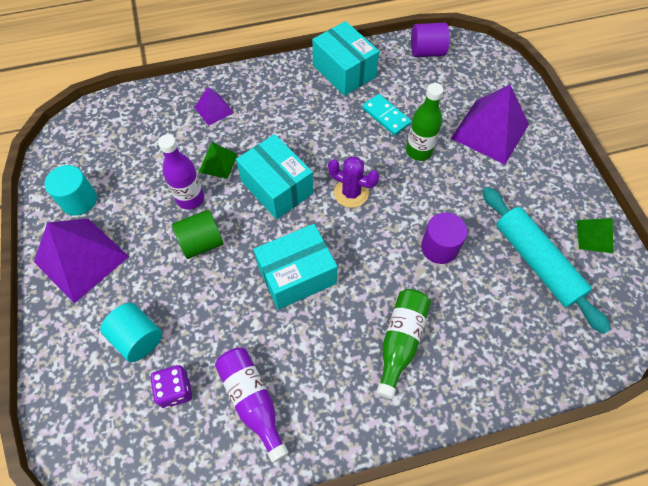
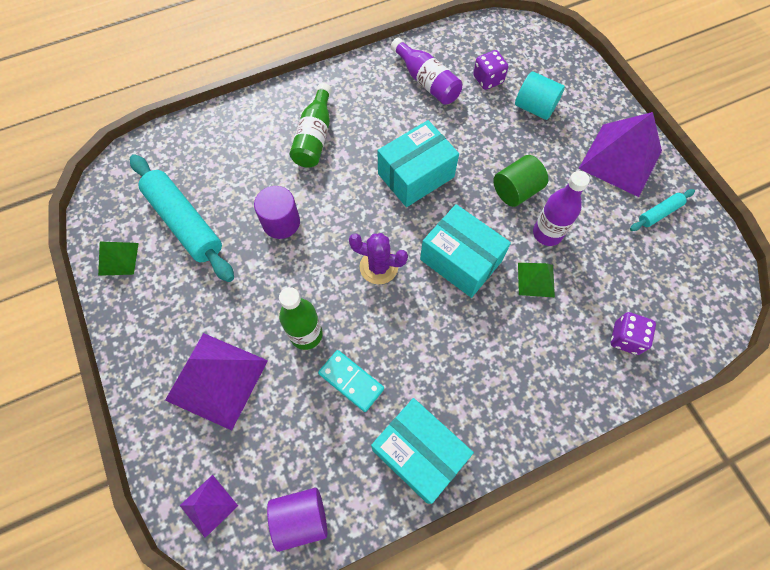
camera: 170 degrees right, 5 degrees up
turquoise cylinder [44,165,97,216] -> turquoise rolling pin [630,189,695,231]
purple pyramid [195,87,234,126] -> purple pyramid moved to [180,475,238,538]
none -> purple dice [611,312,656,355]

